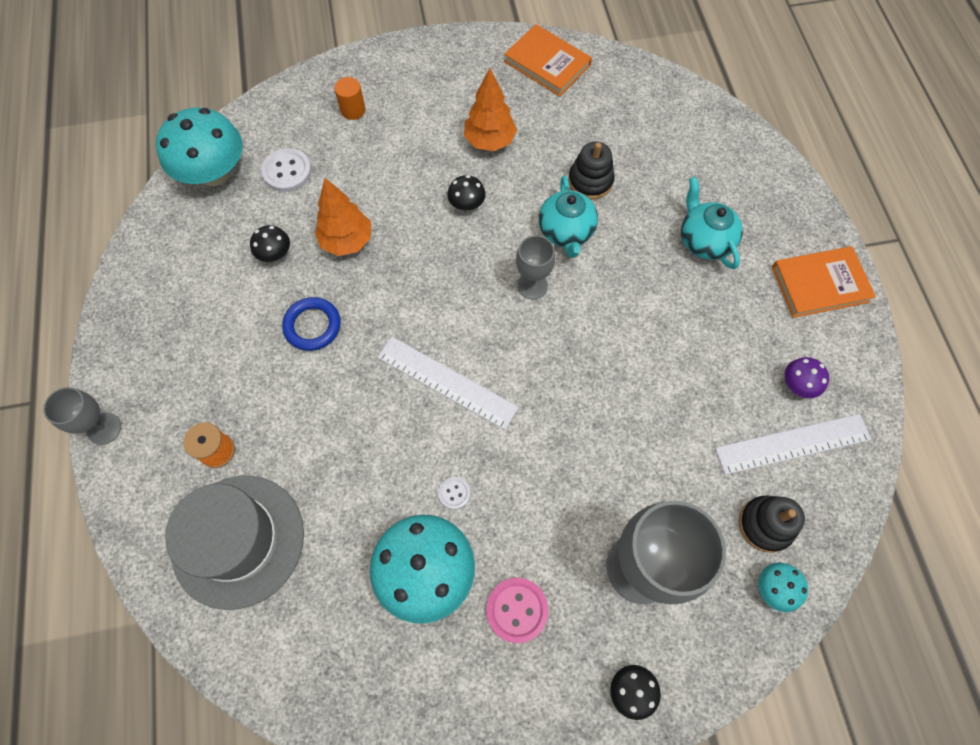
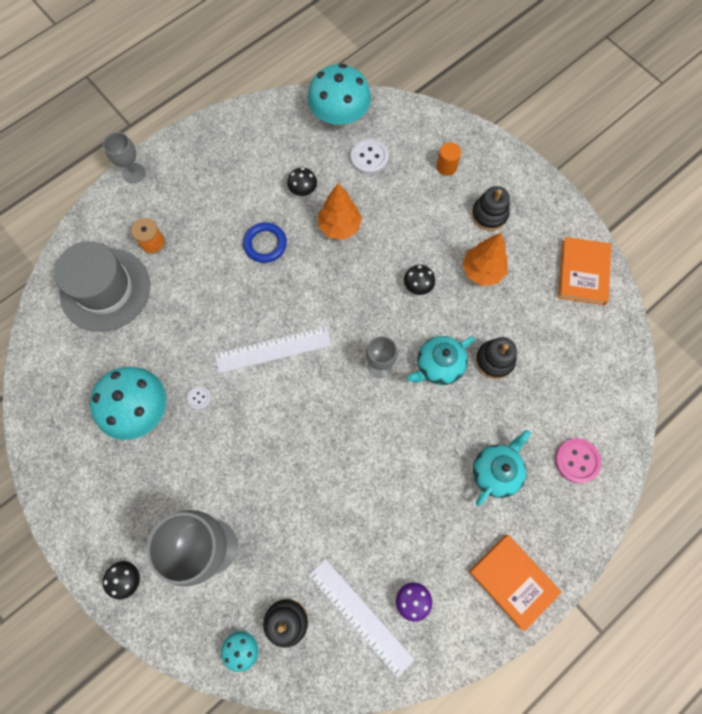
camera: 60 degrees right, 5 degrees up
white ruler [377,337,519,430] -> white ruler turned 75 degrees clockwise [215,327,332,373]
pink button [486,578,549,643] -> pink button moved to [555,438,602,483]
none -> black stacking toy [472,186,510,231]

